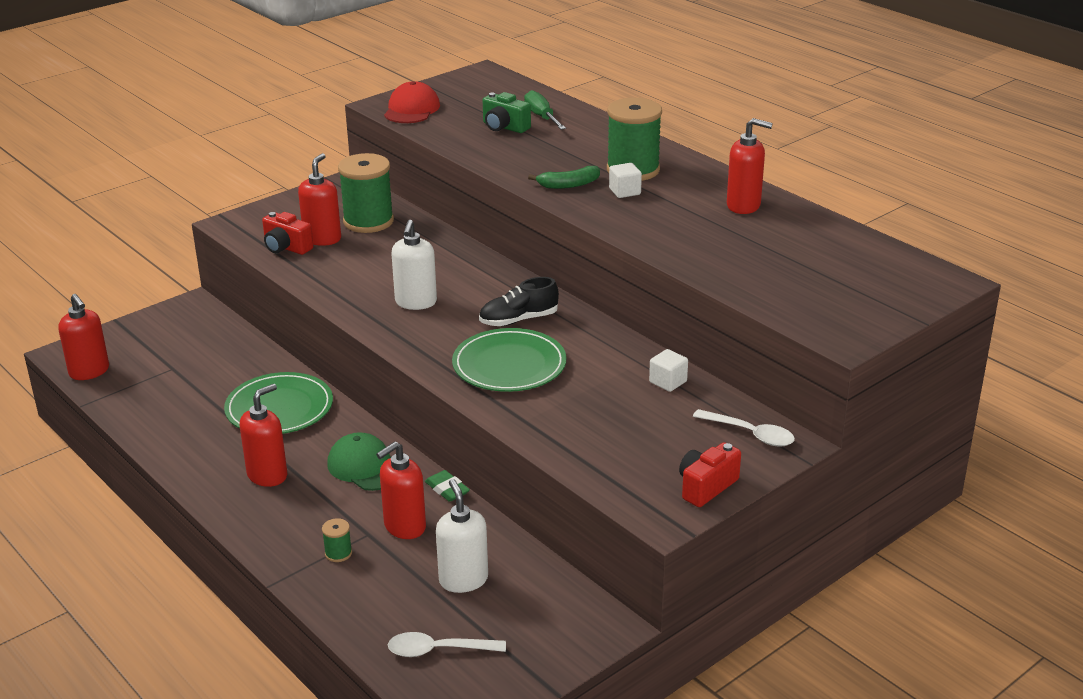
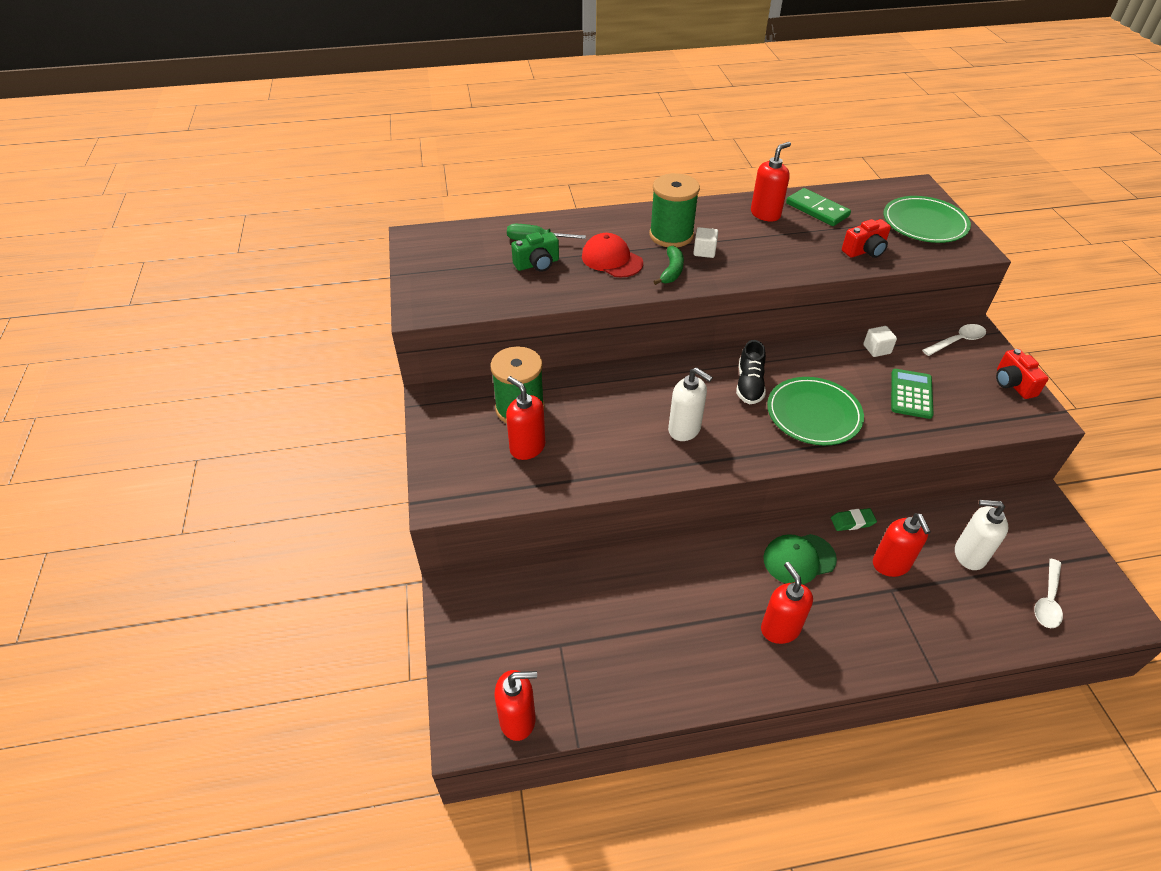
camera: 60 degrees left, 15 degrees up
green plate [224,372,333,434] -> green plate moved to [883,196,971,243]
red camera [262,212,313,255] -> red camera moved to [842,219,891,258]
green spool [322,518,352,562] -> none
red cap [384,81,440,123] -> red cap moved to [582,233,643,277]
none -> green domino [786,188,851,226]
none -> green calculator [891,369,934,419]

